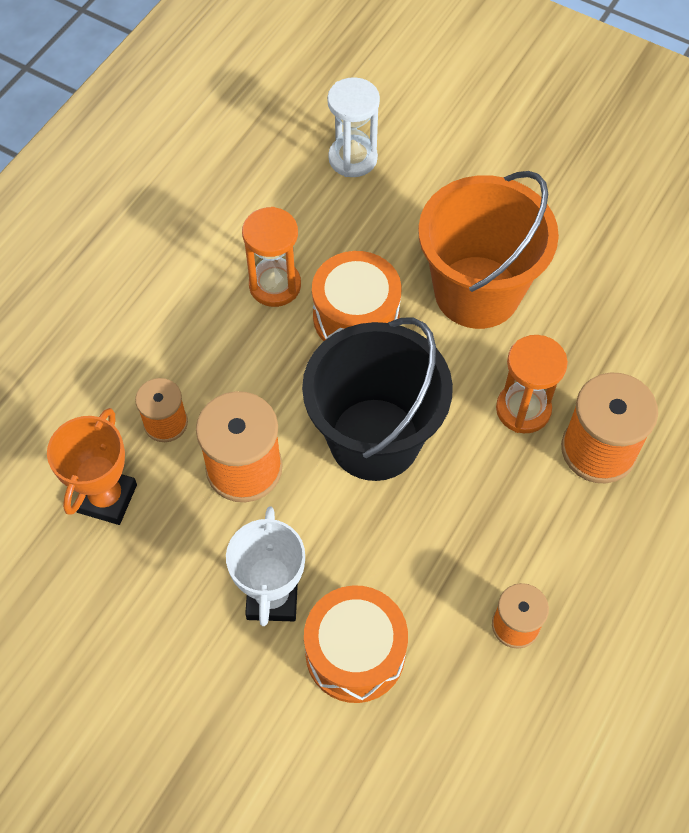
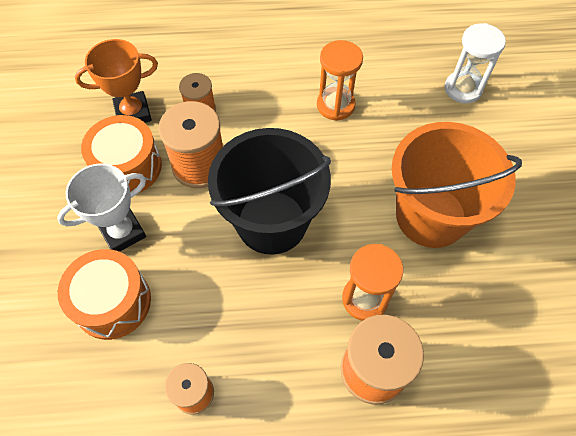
camera: 55 degrees right, 0 degrees up
orange drum [312,251,402,341] -> orange drum moved to [81,115,162,193]

